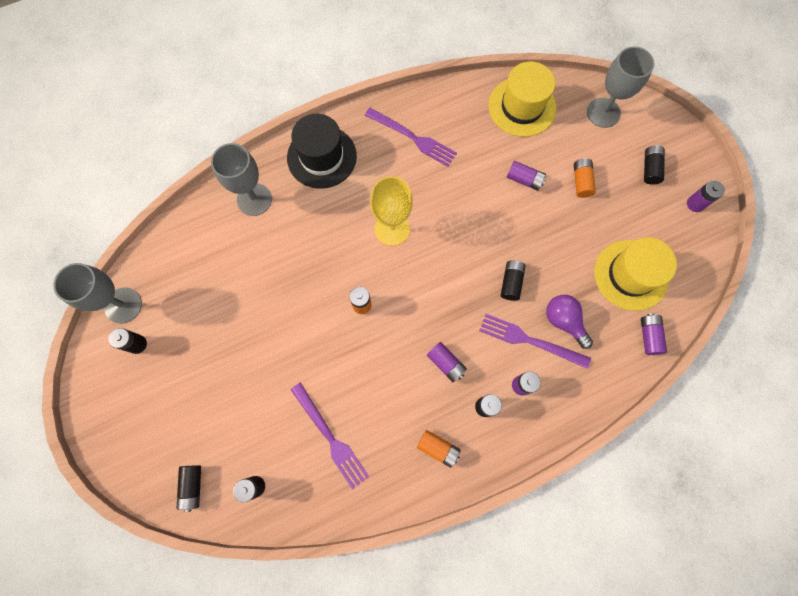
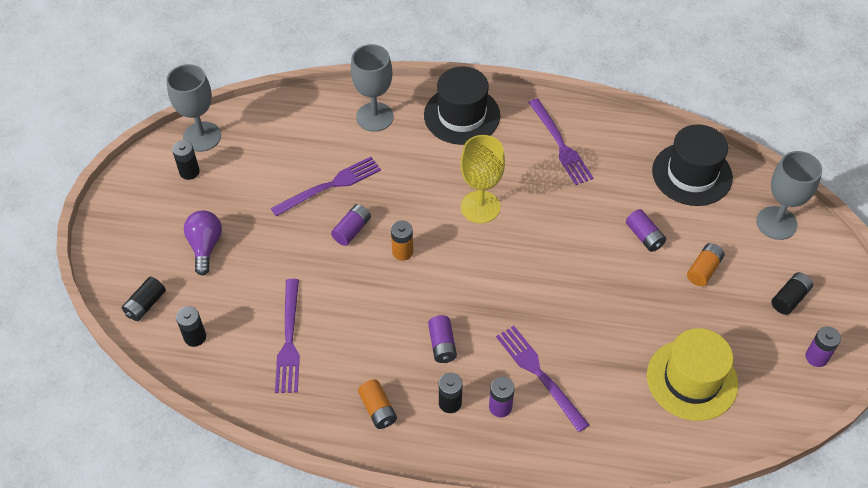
camera: 35 degrees right, 20 degrees down
yellow hat [489,62,556,137] -> black hat [652,124,733,206]
black battery [501,260,526,301] -> none
purple light bulb [546,295,593,349] -> purple light bulb moved to [184,210,222,275]
purple battery [641,314,667,355] -> purple battery moved to [331,204,371,246]
none -> purple fork [271,157,381,217]

